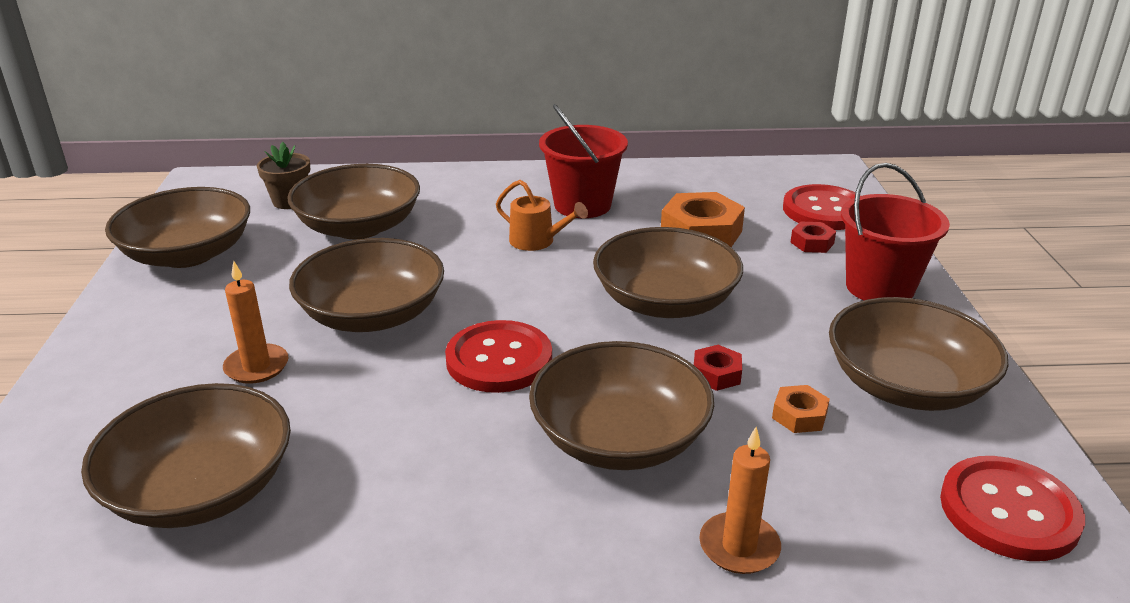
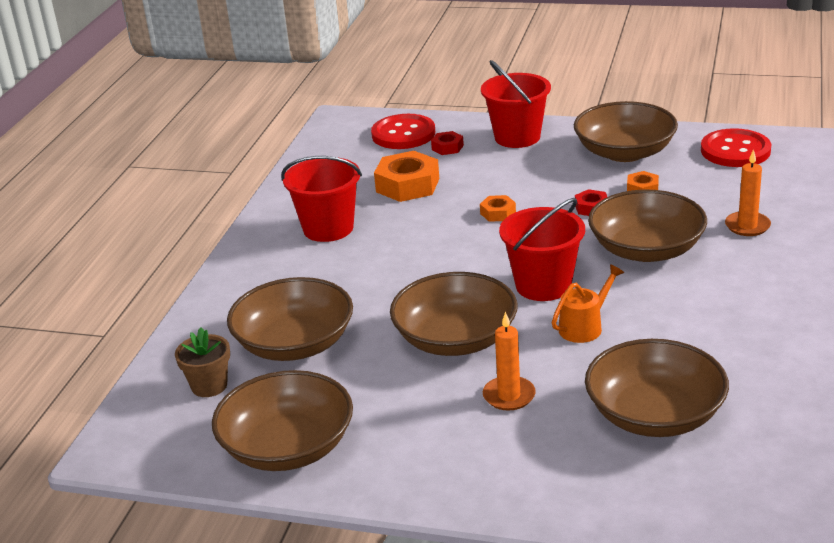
camera: 70 degrees left, 0 degrees up
red button [445,320,552,393] -> red bucket [499,198,585,301]
orange watering can [496,180,588,251] -> orange watering can moved to [552,264,624,343]
brown bowl [593,227,743,318] -> orange nut [480,195,516,222]

